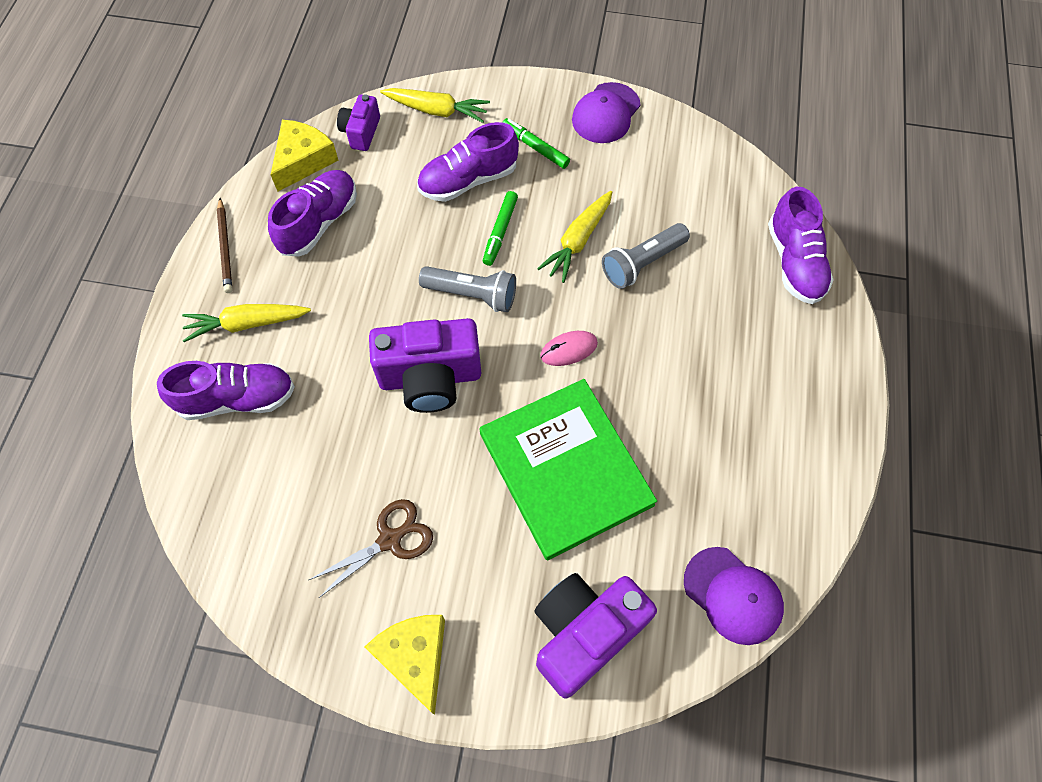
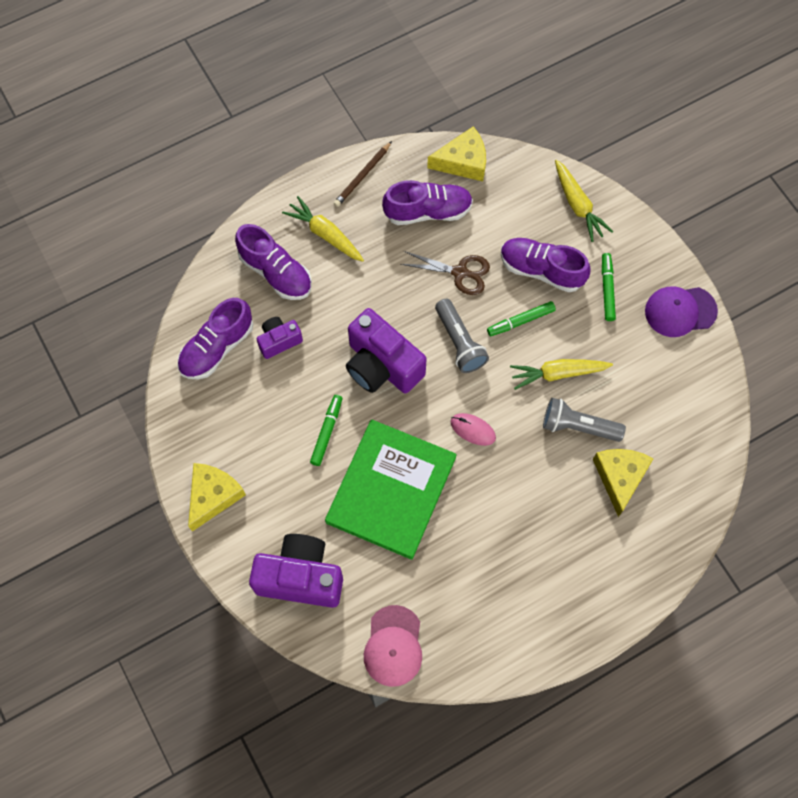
camera: 50 degrees right, 5 degrees up
brown scissors [309,499,433,598] -> brown scissors moved to [401,251,490,295]
purple camera [337,94,380,151] -> purple camera moved to [257,317,303,359]
purple cap [684,547,784,645] -> pink cap [364,605,422,687]
purple shoe [768,187,834,304] -> purple shoe moved to [178,298,253,380]
none -> green marker [310,395,343,466]
none -> yellow cheese [593,449,654,517]

